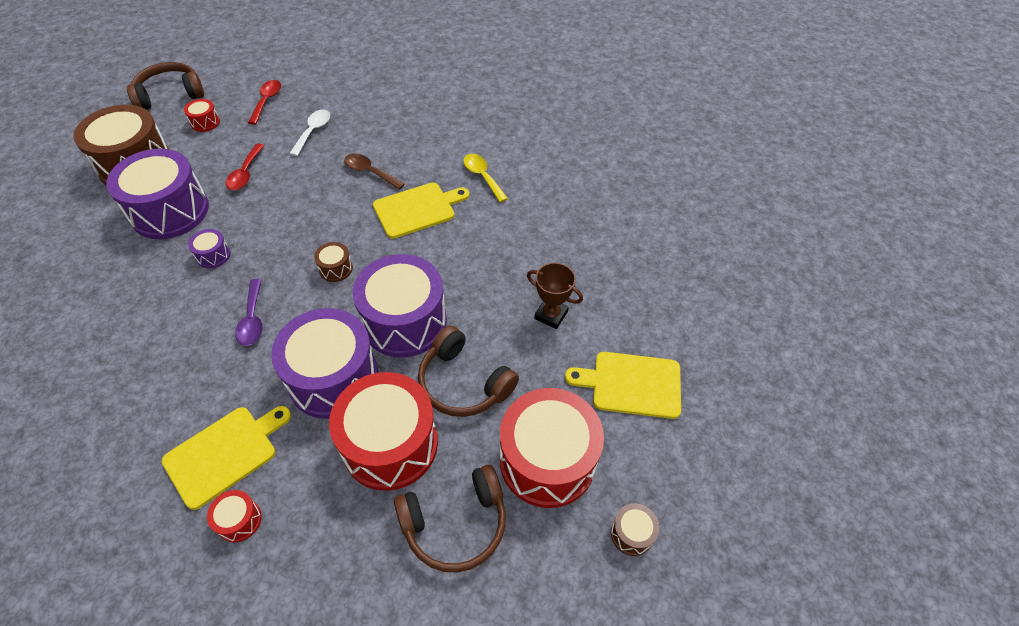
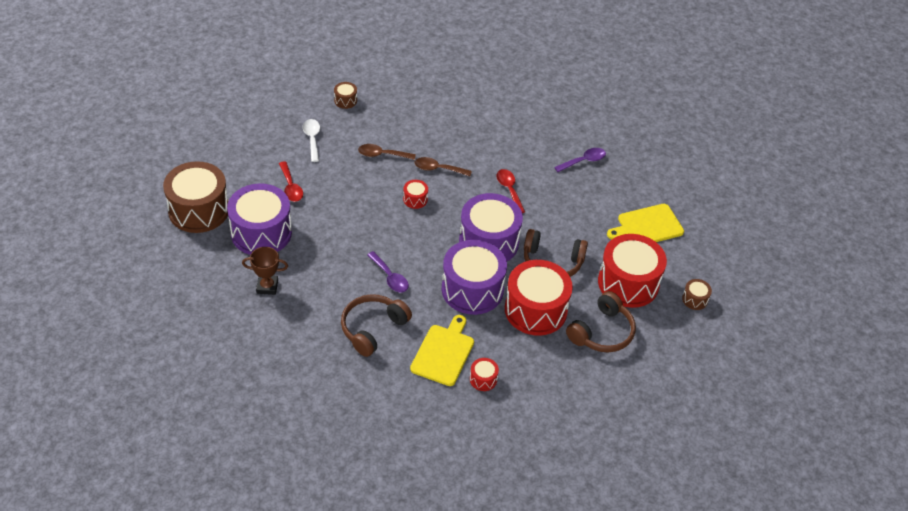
camera: 30 degrees left, 5 degrees down
brown headphones [127,62,204,109] -> brown headphones moved to [341,294,412,357]
red drum [184,99,220,132] -> red drum moved to [403,180,428,209]
purple drum [188,229,231,268] -> none
red spoon [248,80,281,124] -> red spoon moved to [497,169,525,213]
brown drum [314,242,353,282] -> brown drum moved to [334,82,357,109]
yellow cutting board [373,183,469,239] -> brown spoon [415,157,472,176]
yellow spoon [463,154,508,202] -> none
brown trophy [527,263,583,329] -> brown trophy moved to [242,247,288,295]
none -> purple spoon [554,148,606,172]

